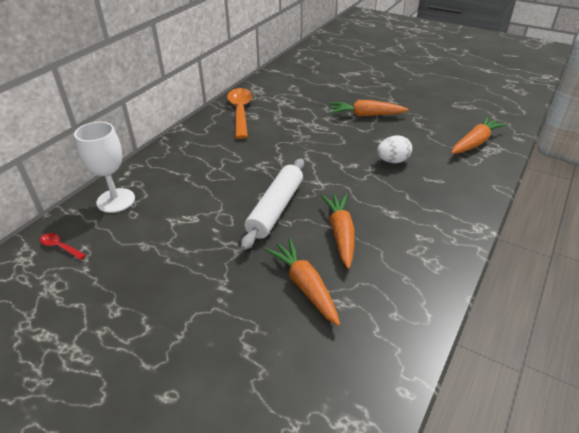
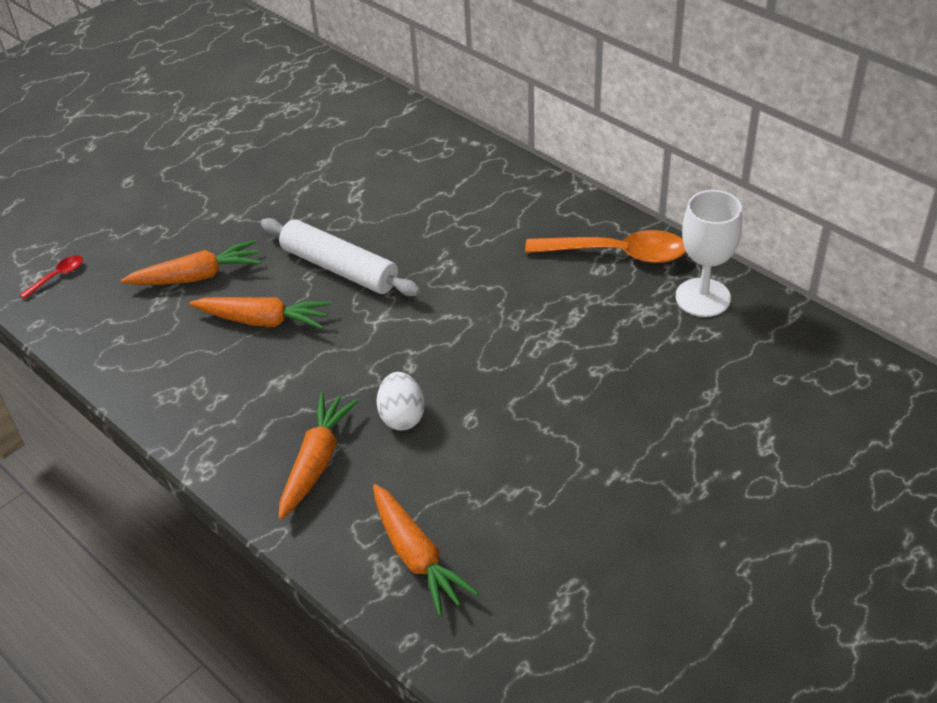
camera: 105 degrees right, 5 degrees up
red spoon [40,233,86,260] -> red spoon moved to [20,255,83,299]
white goblet [74,122,135,213] -> white goblet moved to [676,190,742,317]
orange carrot [329,100,409,117] -> orange carrot moved to [279,393,358,519]

